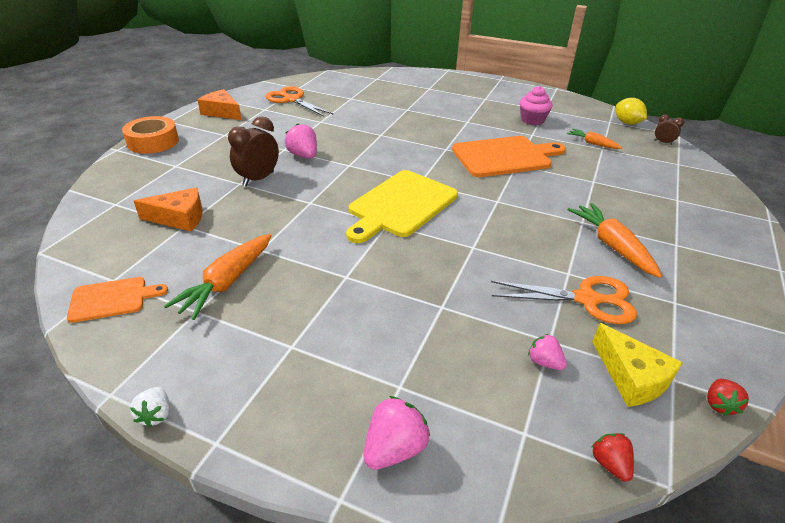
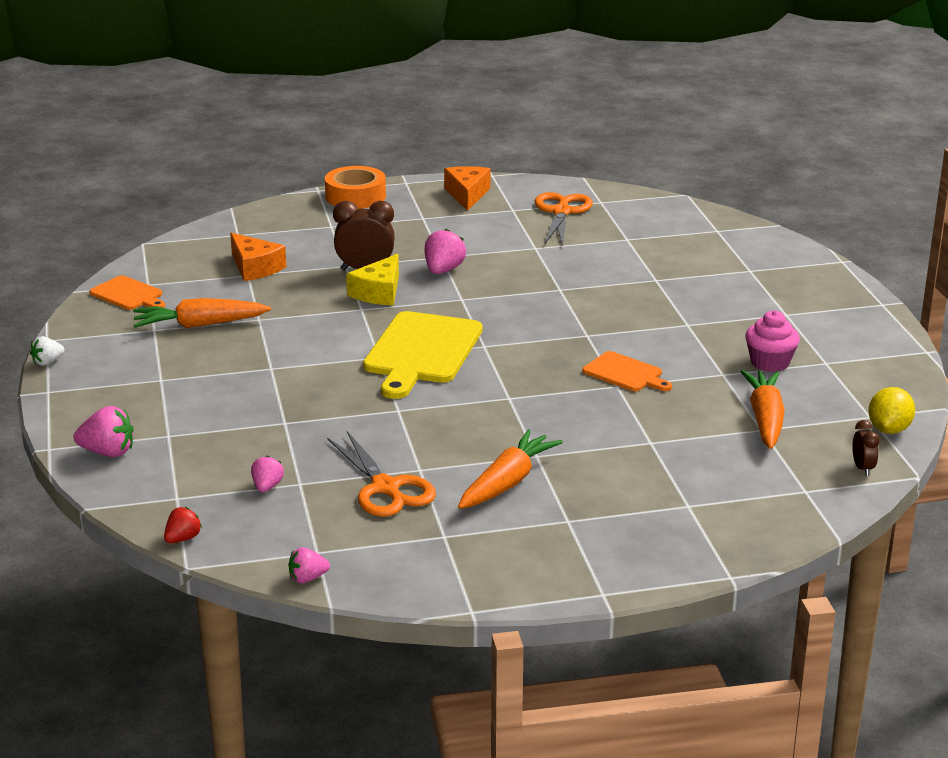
camera: 55 degrees right, 10 degrees down
yellow cutting board [346,170,458,243] -> yellow cutting board turned 75 degrees counterclockwise [363,311,483,399]
orange cutting board [452,136,566,177] -> orange cutting board [582,351,672,391], size x0.54
orange carrot [567,129,622,149] -> orange carrot [741,370,785,449], size x1.67
yellow cheese [592,323,683,407] -> yellow cheese moved to [346,254,399,305]
red strawberry [707,379,749,416] -> pink strawberry [288,547,330,583]

